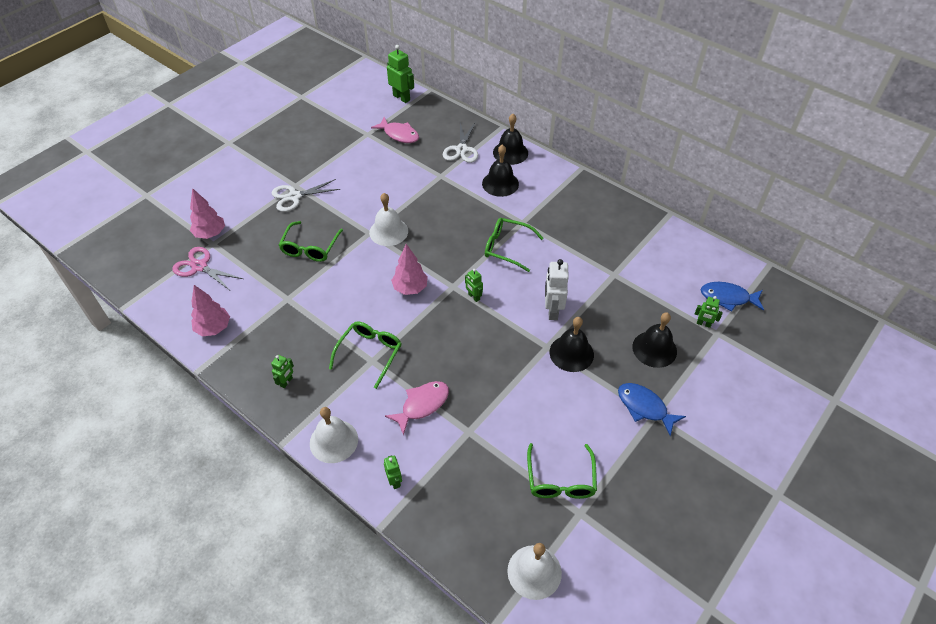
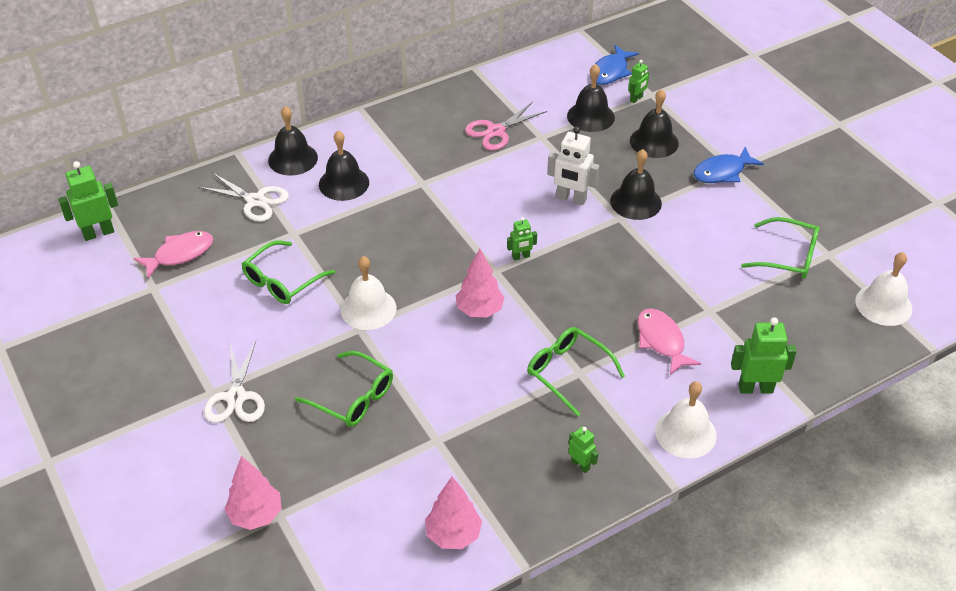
camera: 70 degrees left, 5 degrees down
pink scissors [172,247,243,290] -> pink scissors moved to [465,102,547,150]
green robot [384,455,402,489] -> green robot [731,317,797,394], size x1.77
green glasses [485,218,543,272] -> green glasses moved to [242,241,335,304]
none -> black bell [567,64,615,132]

